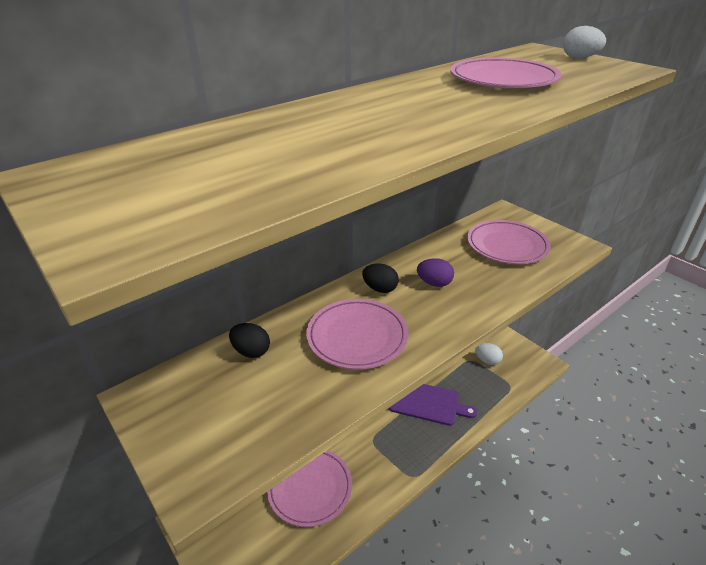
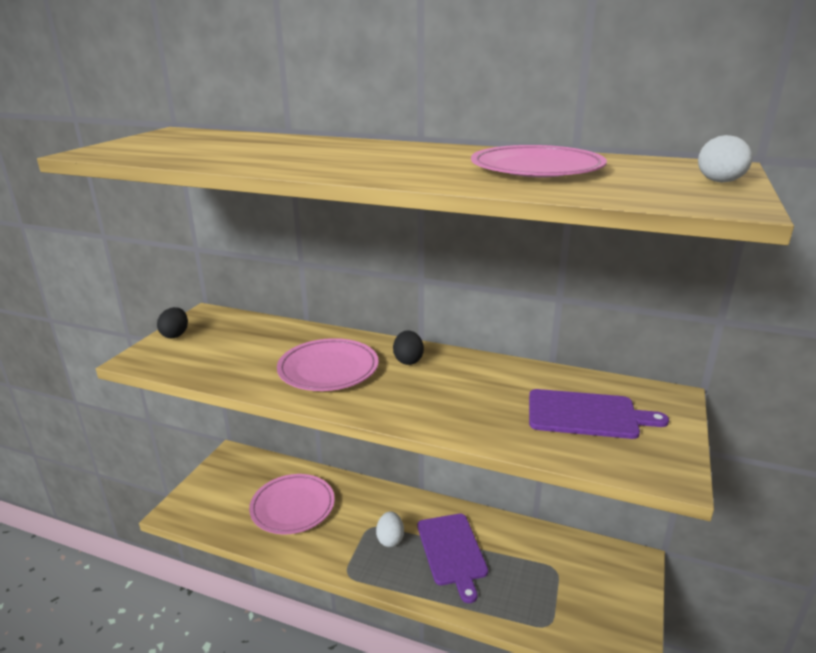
camera: 60 degrees right, 10 degrees down
black egg [229,323,270,358] -> black egg moved to [157,307,188,339]
purple egg [417,258,454,287] -> none
pink plate [467,220,551,264] -> purple cutting board [529,389,669,439]
white egg [475,343,503,365] -> white egg moved to [376,511,404,547]

